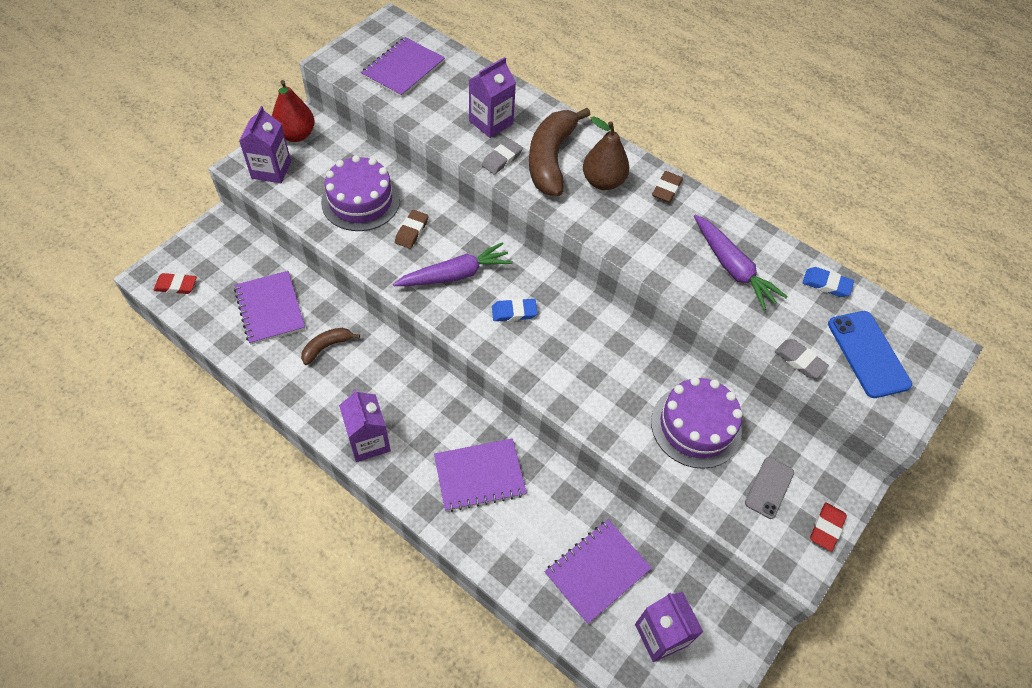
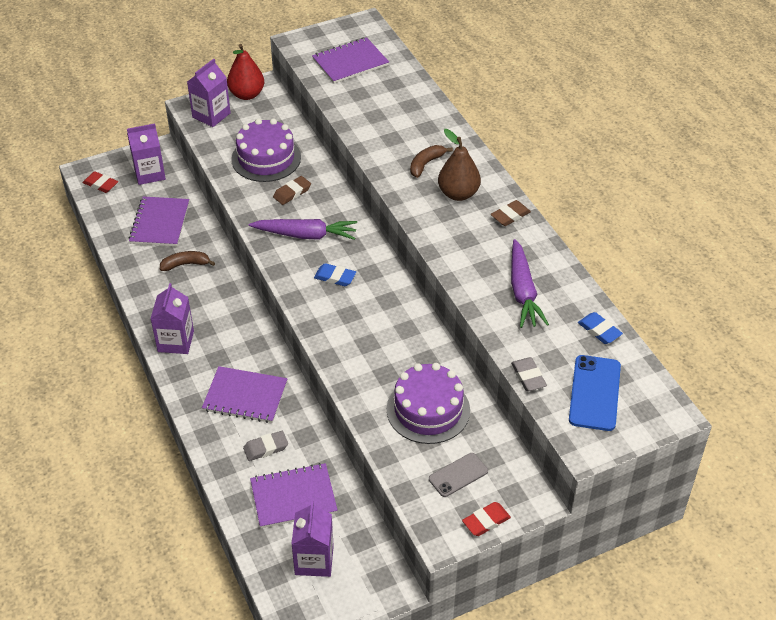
camera: 30 degrees right, 10 degrees down
purple carton [469,57,516,138] -> purple carton moved to [127,123,166,185]
grey eraser [482,139,523,175] -> grey eraser moved to [243,431,288,461]
brown banana [529,108,591,196] -> brown banana [410,145,453,178], size x0.50

